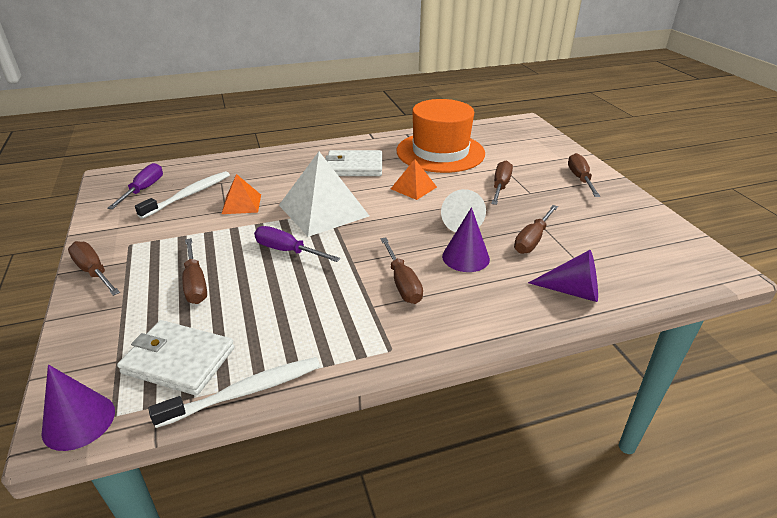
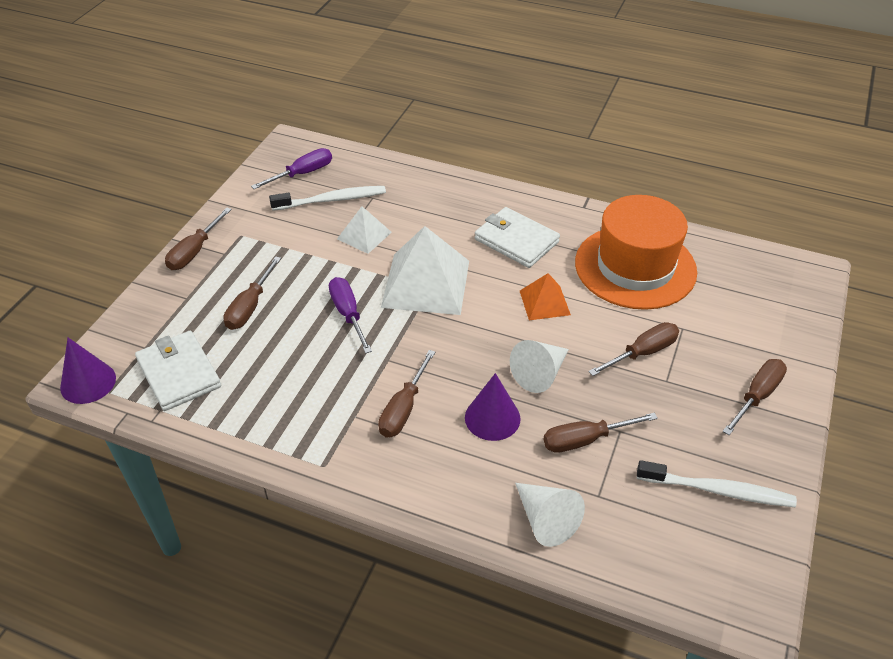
camera: 40 degrees right, 10 degrees up
brown screwdriver [68,241,120,296] -> brown screwdriver turned 150 degrees counterclockwise [165,207,232,270]
white toothbrush [148,357,320,428] -> white toothbrush moved to [637,460,797,507]
orange pyramid [222,174,261,214] -> white pyramid [337,206,392,254]
purple cone [528,250,598,302] -> white cone [515,483,585,547]

